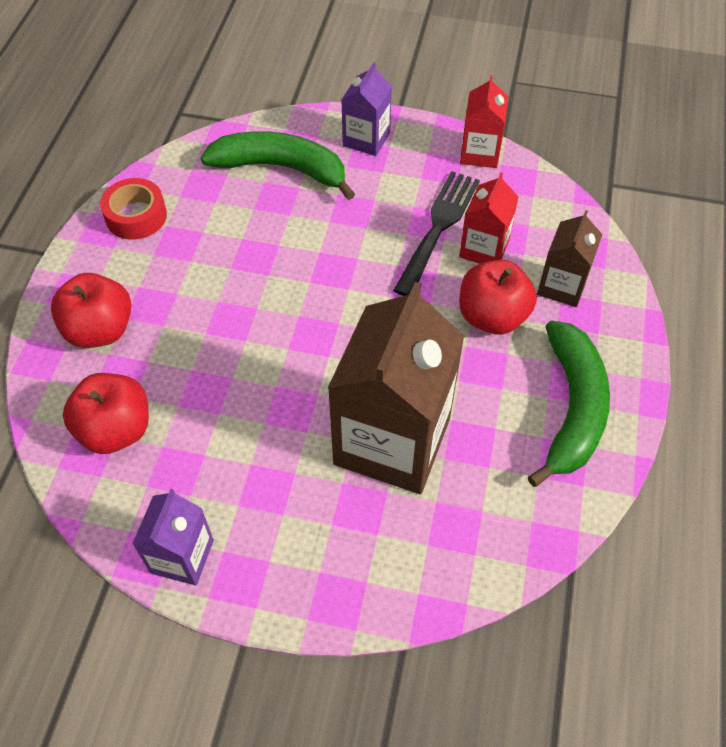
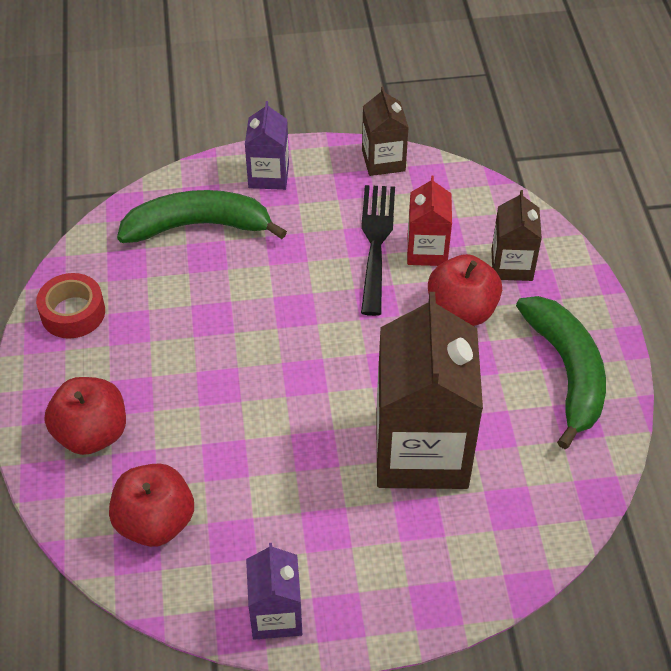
camera: 20 degrees left, 5 degrees down
red carton [460,75,508,168] -> brown carton [362,86,409,176]

